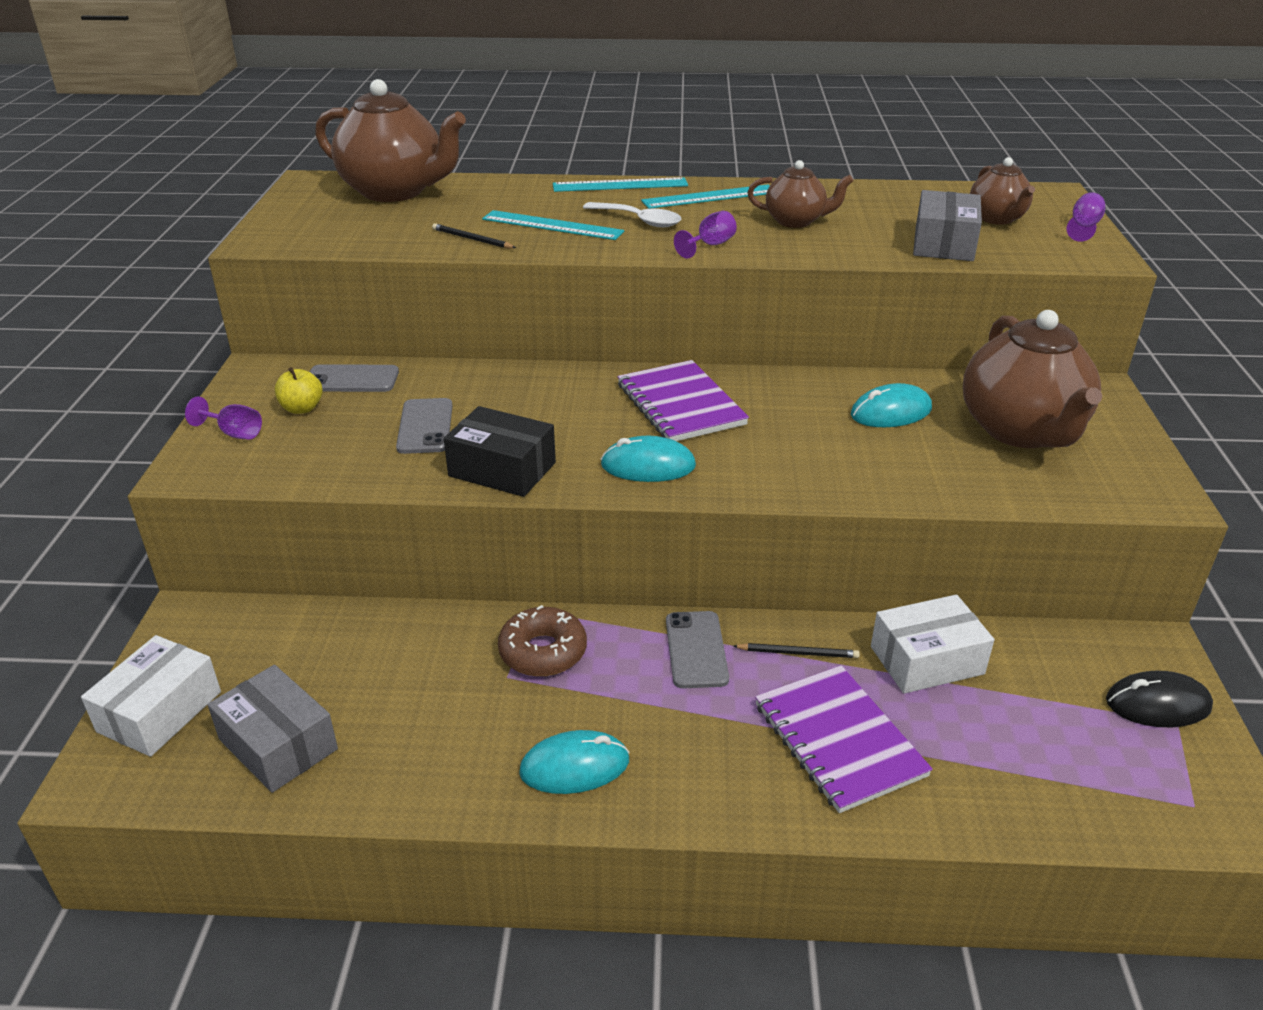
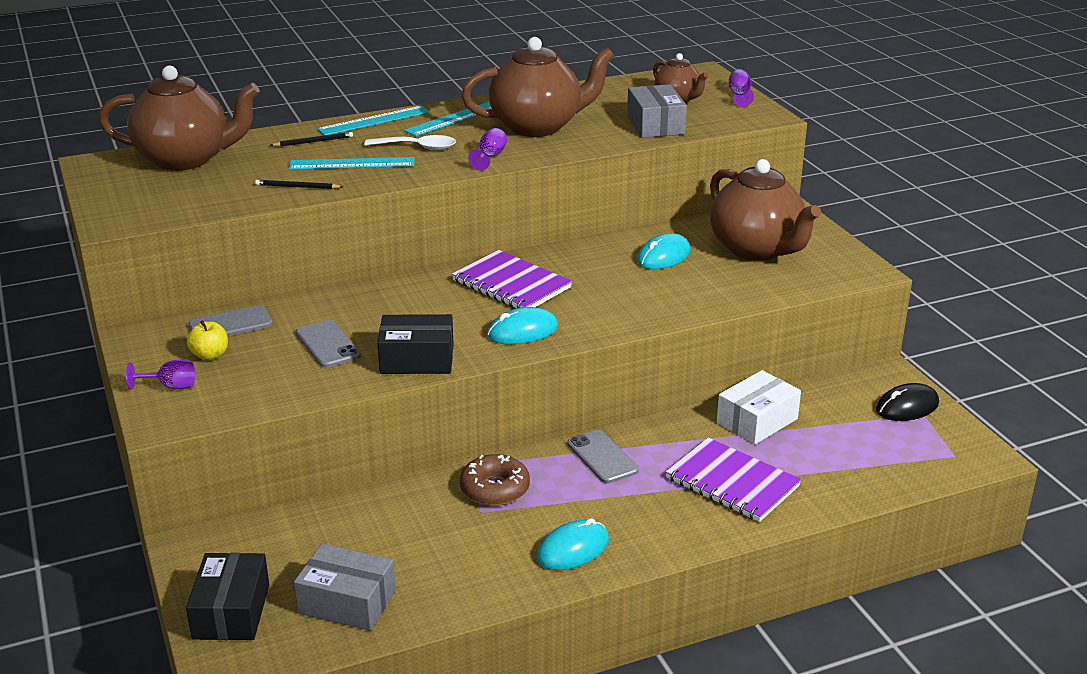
camera: 25 degrees left, 5 degrees down
white box [81,635,221,757] -> black box [186,553,269,640]
black pencil [733,643,860,658] -> black pencil moved to [270,132,353,147]
brown teapot [747,160,853,228] -> brown teapot [461,37,615,137], size x1.87

